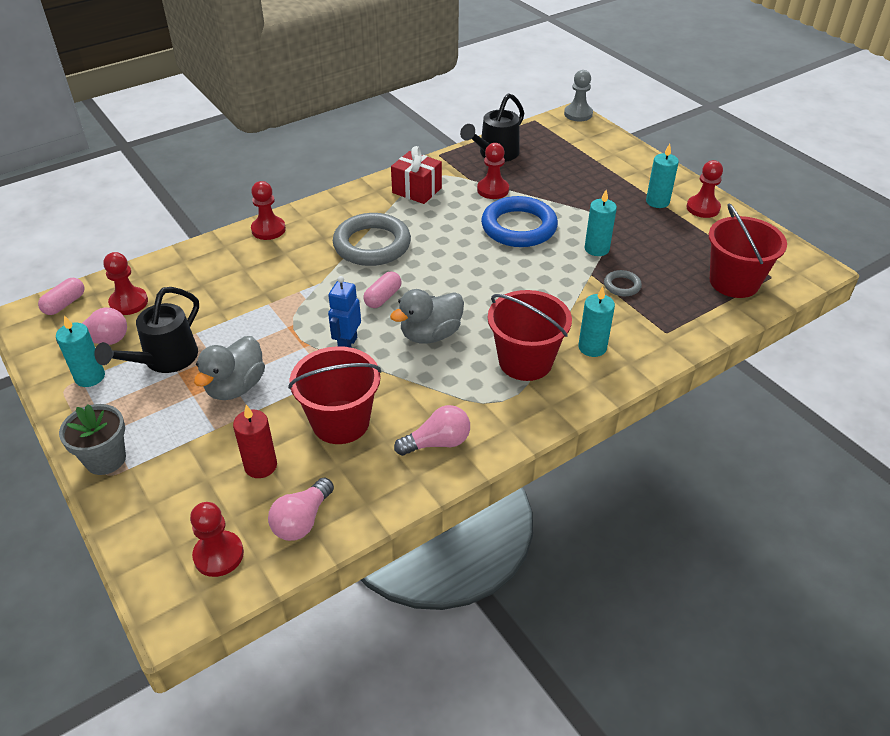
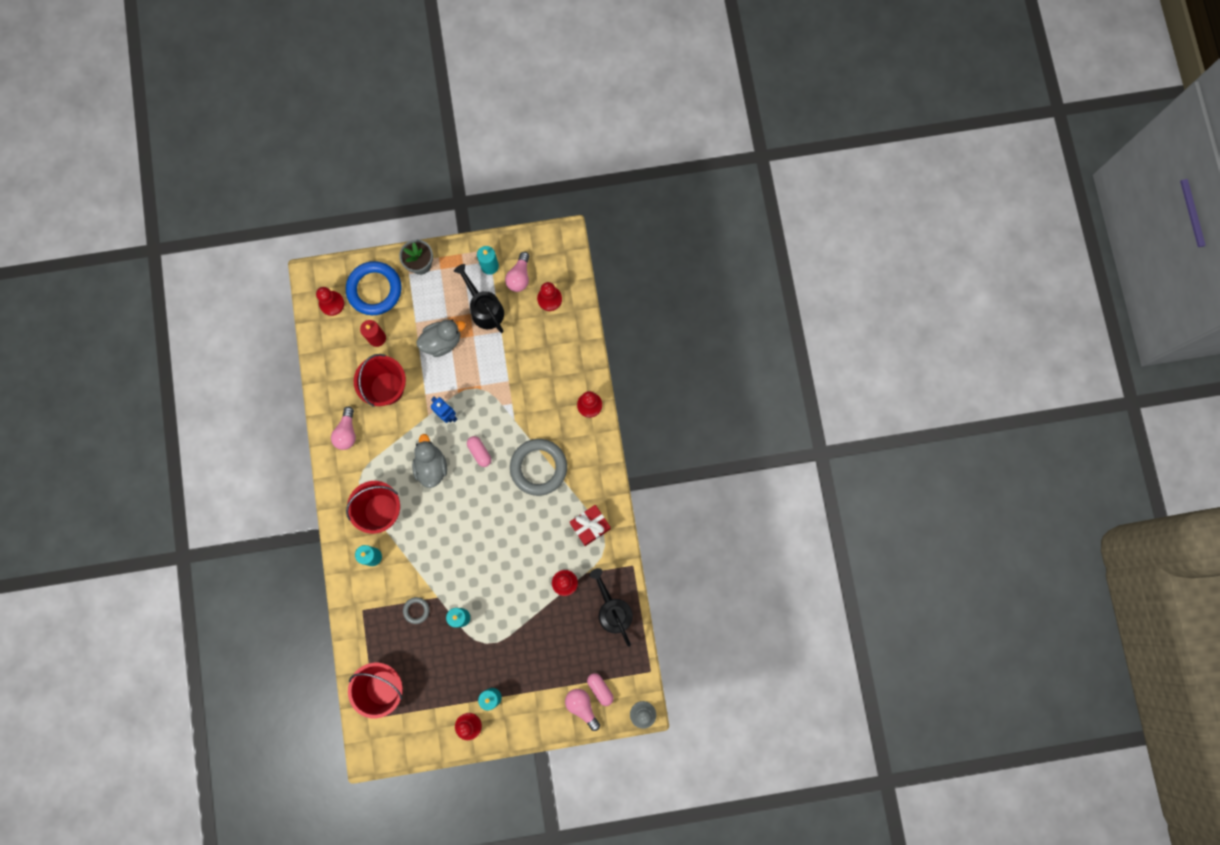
camera: 115 degrees right, 35 degrees up
pink capsule [38,278,84,315] -> pink capsule moved to [587,673,614,706]
grey duck [194,336,265,400] -> grey duck turned 105 degrees clockwise [416,320,465,357]
pink light bulb [268,477,334,541] -> pink light bulb moved to [565,689,600,731]
blue ring [481,196,558,247] -> blue ring moved to [346,261,401,315]

